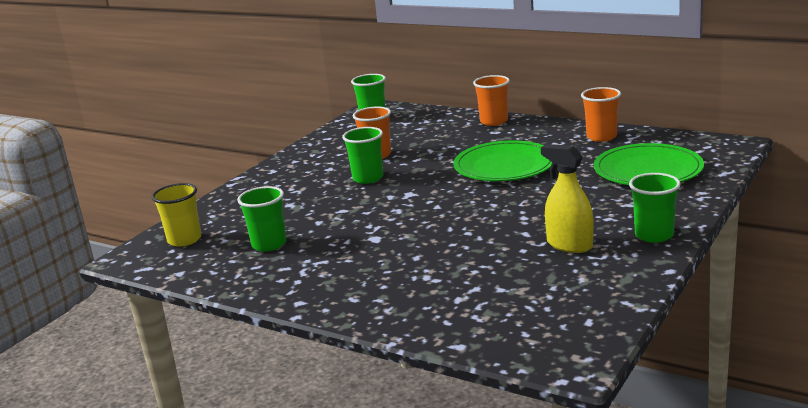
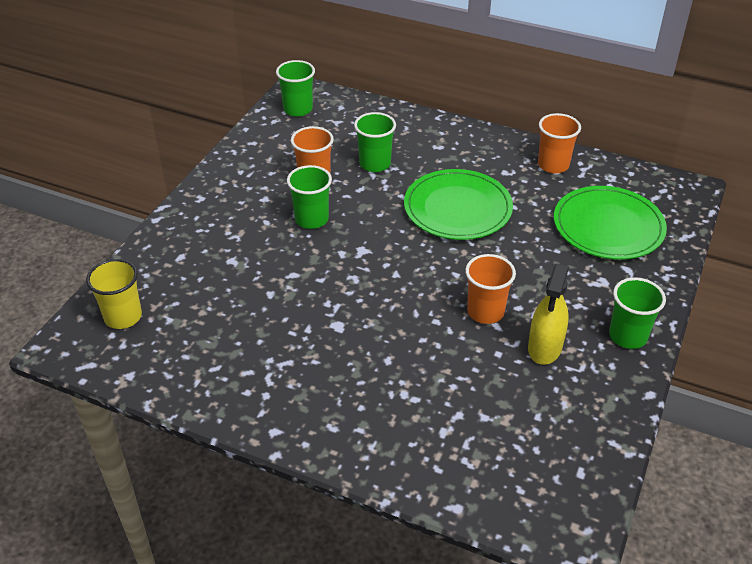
camera: 10 degrees left, 20 degrees up
green cup [237,186,286,252] -> green cup moved to [354,112,396,172]
orange cup [473,75,510,126] -> orange cup moved to [465,254,516,324]
yellow spray bottle [541,144,593,253] -> yellow spray bottle turned 105 degrees counterclockwise [528,264,569,365]

